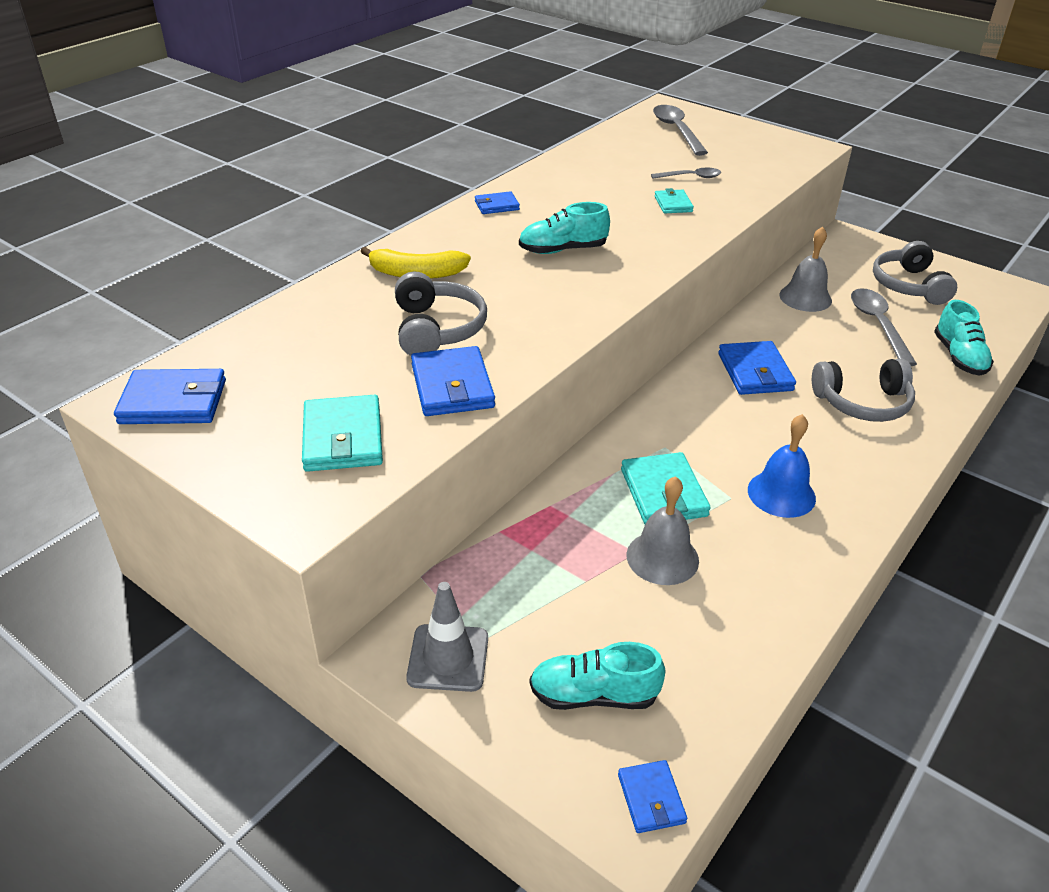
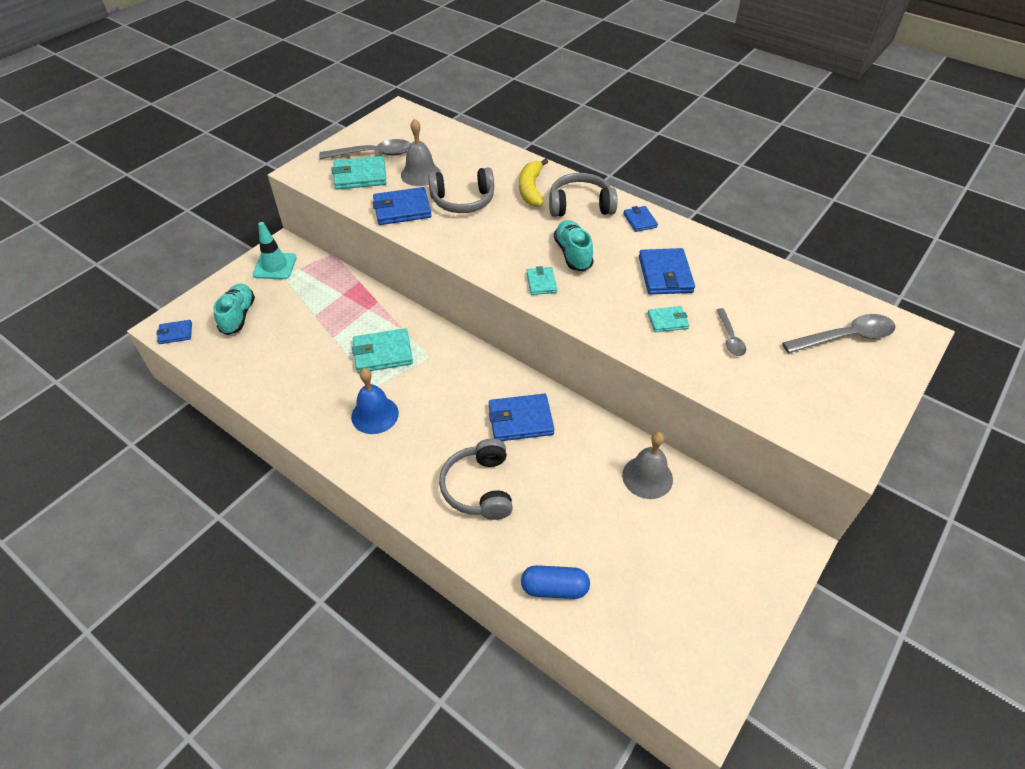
camera: 90 degrees right, 10 degrees up
blue wallet [114,369,226,424] -> blue wallet moved to [639,248,695,295]
grey traffic cone [406,582,488,692] -> turquoise traffic cone [253,222,297,279]
grey bell [627,476,699,585] -> grey bell moved to [401,119,441,186]
grey spoon [851,288,917,366] -> grey spoon moved to [319,139,411,159]
grey headphones [873,241,957,305] -> grey headphones moved to [549,173,617,217]
turquoise shoe [934,300,994,376] -> blue capsule [521,565,590,599]
none -> turquoise wallet [526,266,557,295]

